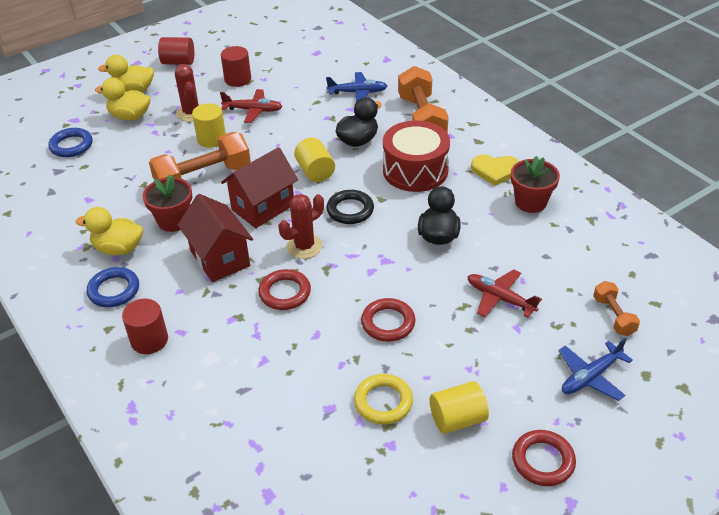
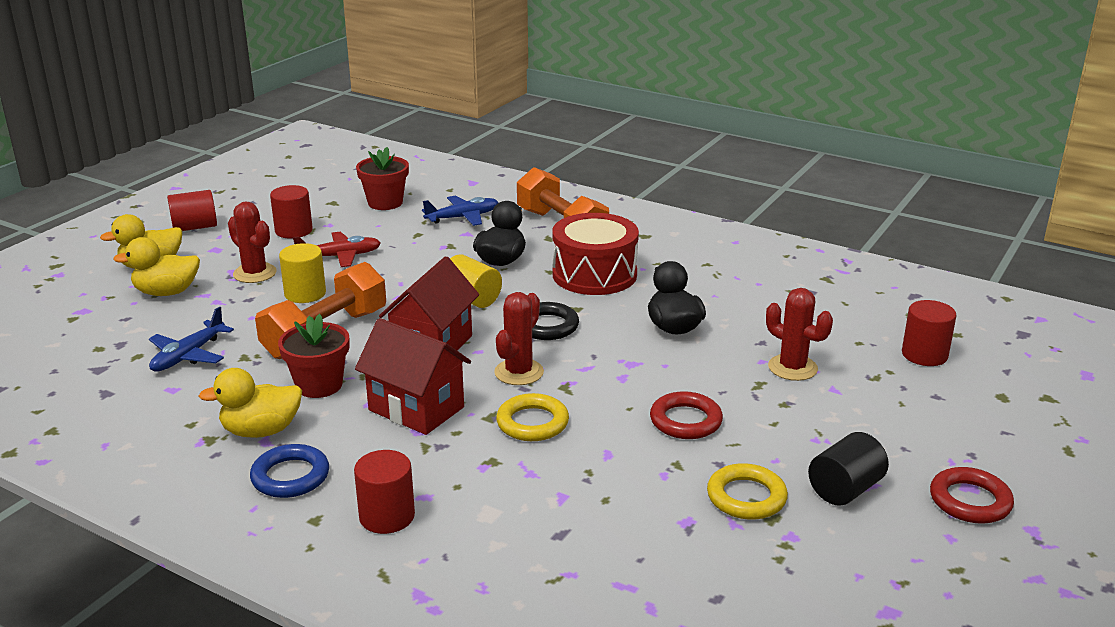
camera: 25 degrees left, 15 degrees down
blue ring [48,128,93,157] -> none
red ring [258,269,311,310] -> yellow ring [496,393,569,441]
yellow cylinder [430,381,489,434] -> black cylinder [808,432,889,506]
red plane [467,269,542,318] -> red cactus [766,288,833,381]
yellow heart [471,155,519,186] -> none
red flower pot [511,156,560,213] -> red flower pot moved to [356,147,409,210]
blue plane [558,338,633,401] -> blue plane moved to [149,306,234,372]
orange dumbbell [593,281,640,336] -> red cylinder [902,300,956,366]

